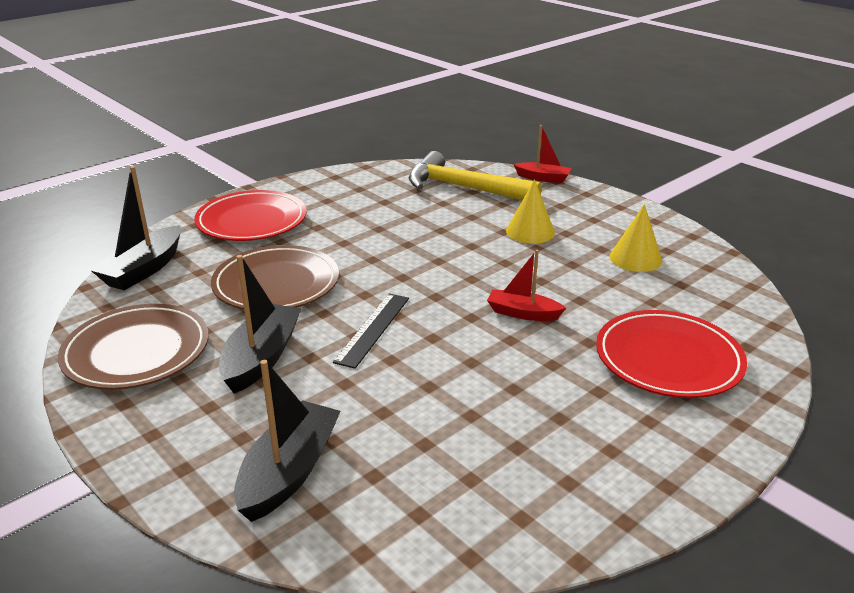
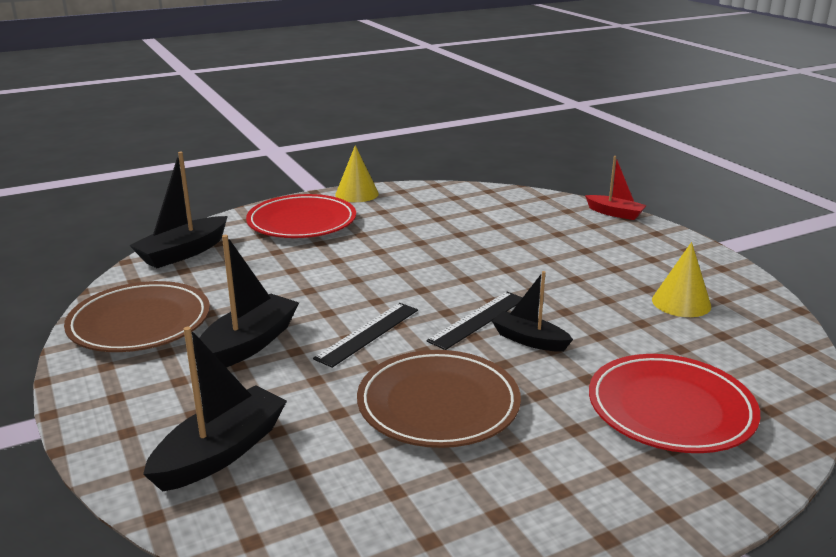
camera: 15 degrees right, 5 degrees down
brown plate [211,245,339,310] -> brown plate moved to [357,350,521,448]
yellow hammer [409,151,542,200] -> none
red boat [487,250,566,321] -> black boat [492,271,573,352]
yellow cone [506,179,555,243] -> yellow cone moved to [335,145,379,202]
none -> black ruler [426,292,523,350]

